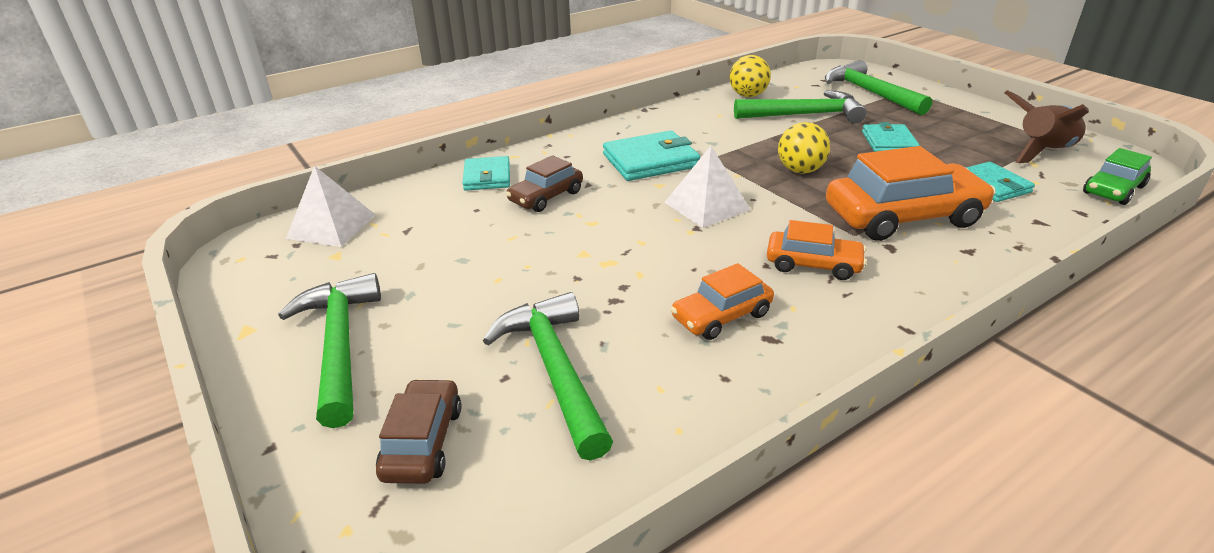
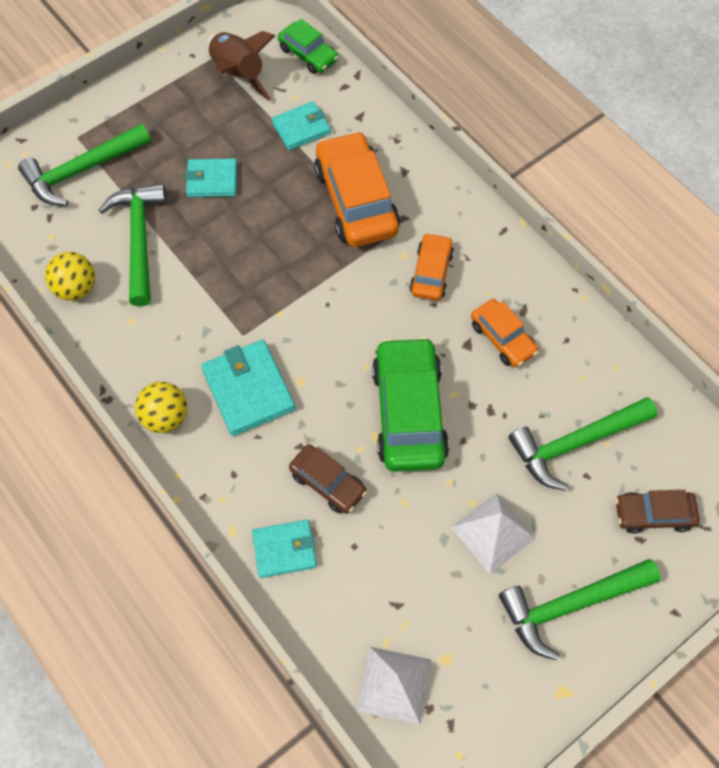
camera: 95 degrees left, 30 degrees up
white pyramid [664,146,751,228] -> white pyramid moved to [451,493,536,574]
yellow ball [778,122,830,173] -> yellow ball moved to [135,382,187,433]
none -> green car [372,336,449,472]

